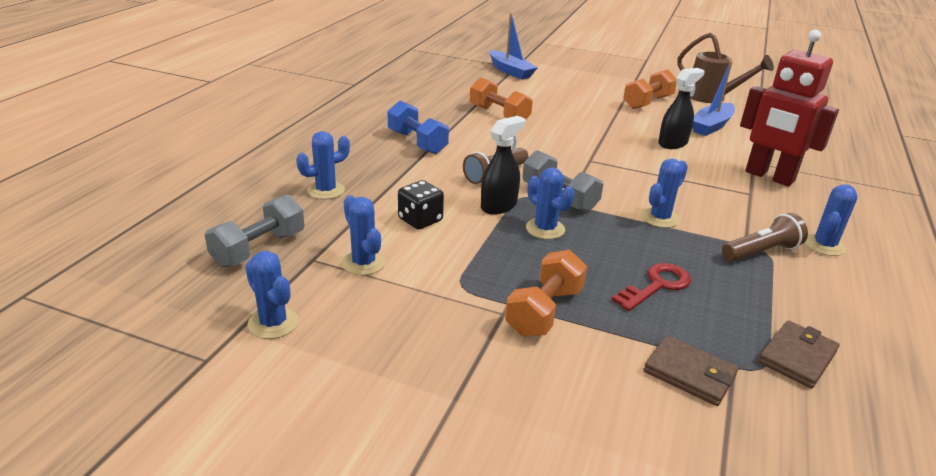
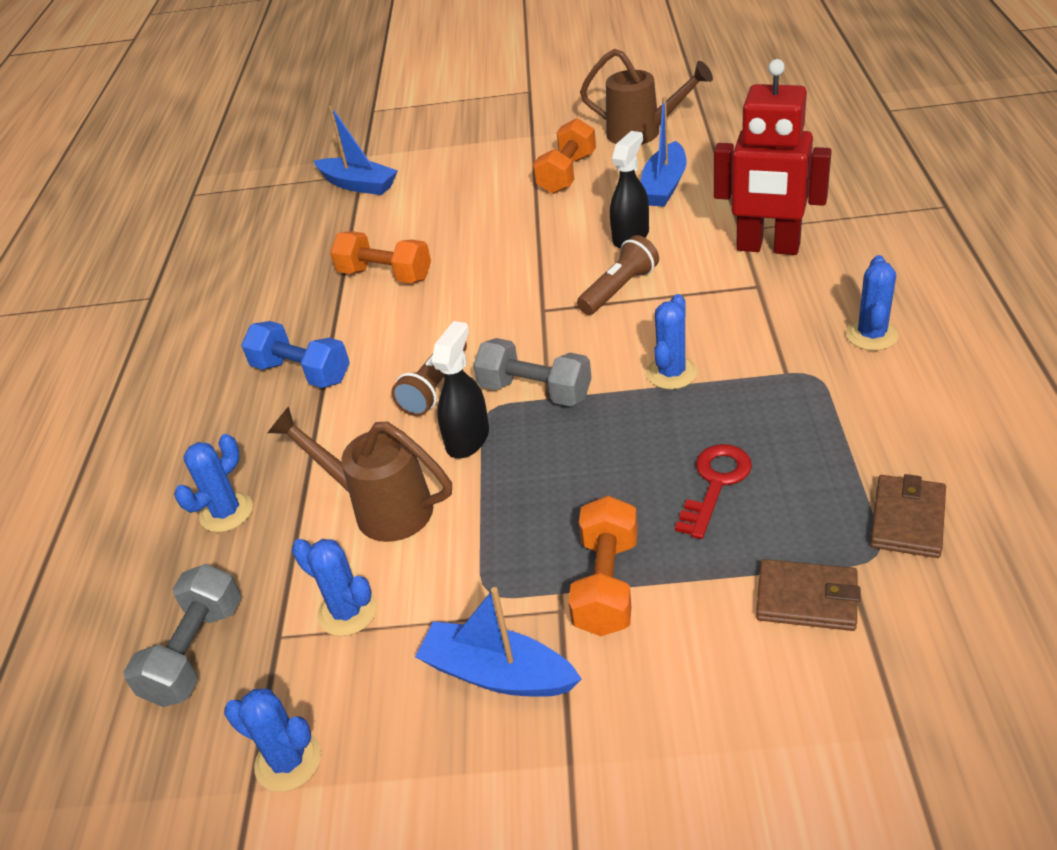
camera: 15 degrees left, 10 degrees up
black dice [398,180,444,230] -> brown watering can [268,406,452,542]
blue cactus [526,167,575,239] -> none
brown flashlight [722,213,808,262] -> brown flashlight moved to [577,235,659,315]
none -> blue boat [415,587,582,697]

